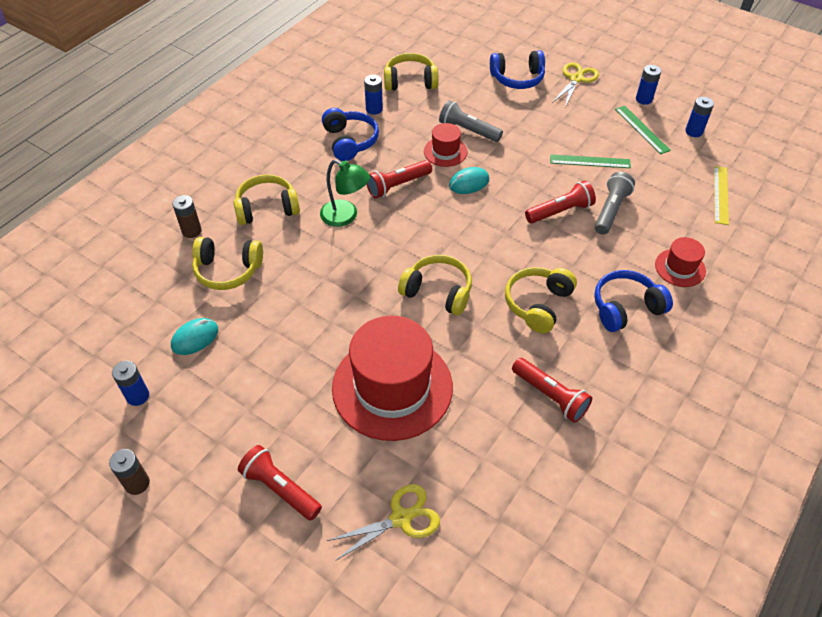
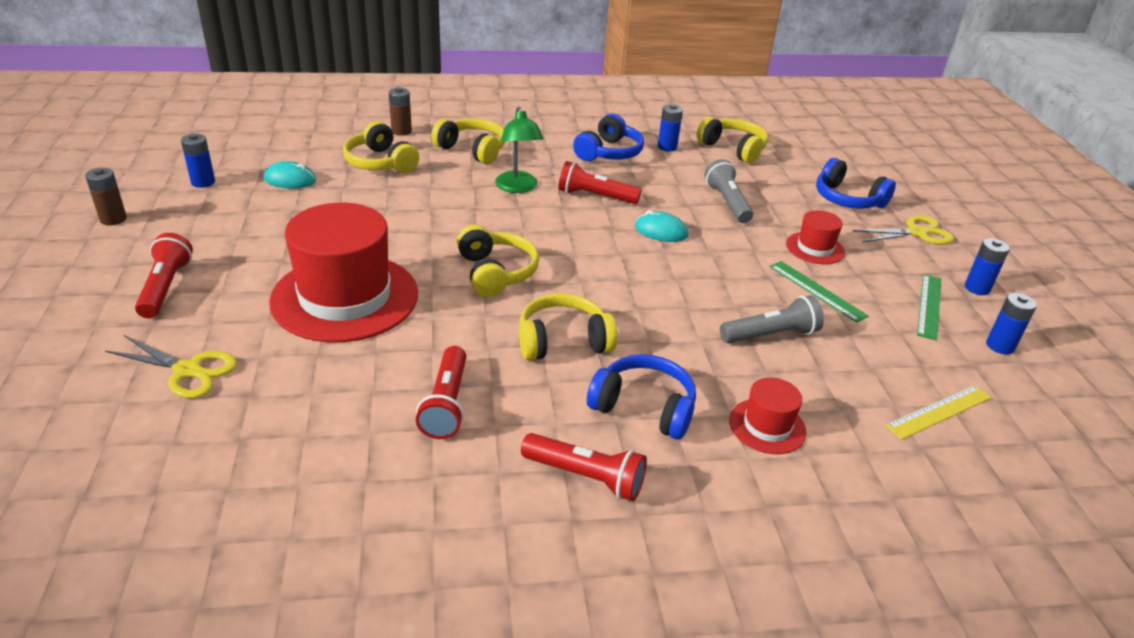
camera: 45 degrees right, 15 degrees down
red hat [424,123,468,167] -> red hat moved to [786,210,845,264]
red flashlight [525,181,596,223] -> red flashlight moved to [521,433,647,501]

